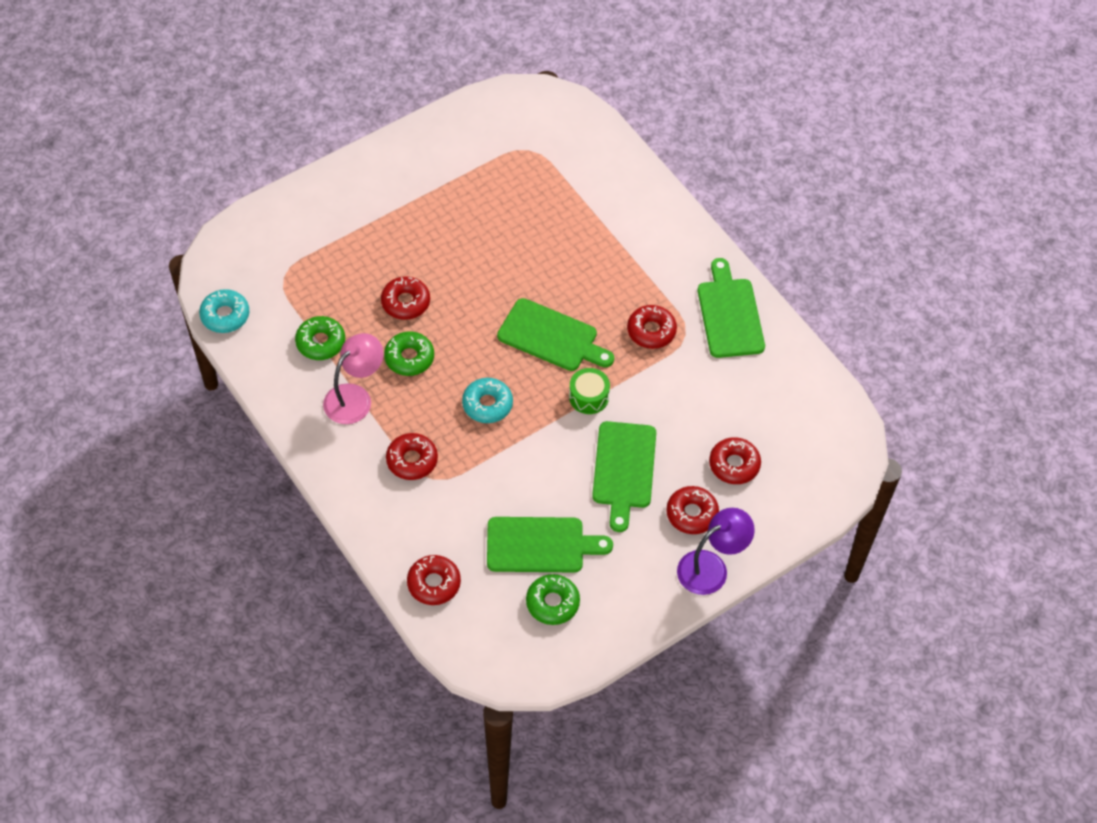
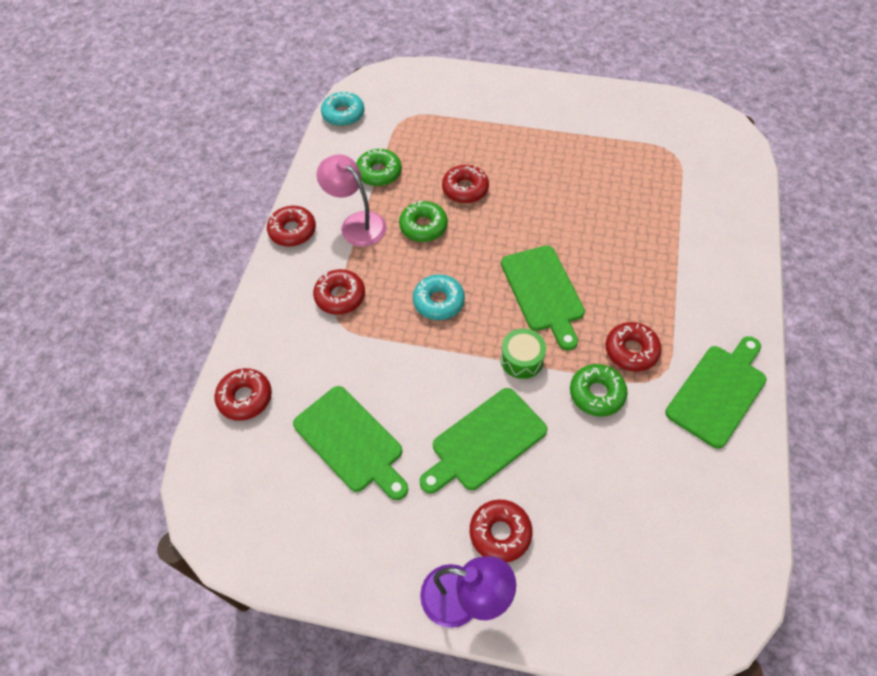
camera: 50 degrees right, 0 degrees up
pink lamp [323,333,384,424] -> pink lamp turned 135 degrees counterclockwise [317,154,387,247]
green donut [526,574,580,625] -> green donut moved to [570,364,628,416]
red donut [709,437,761,484] -> red donut moved to [267,206,316,247]

